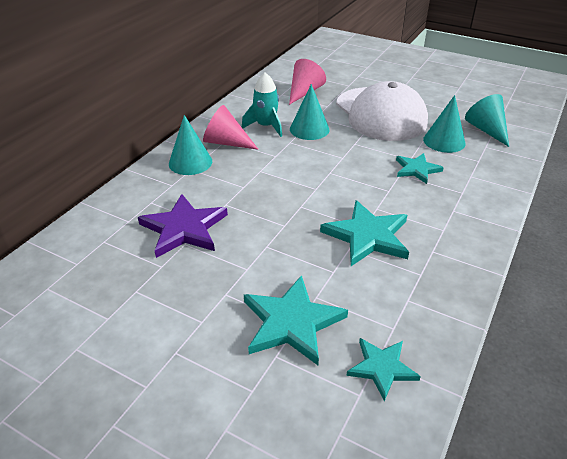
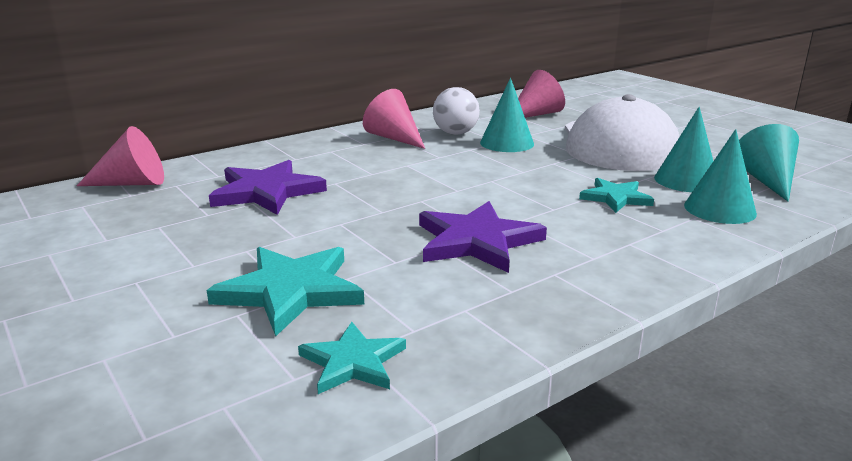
camera: 25 degrees right, 15 degrees down
turquoise cone [169,115,212,175] -> turquoise cone moved to [684,129,757,224]
turquoise rocket [242,72,282,137] -> white ball [433,87,480,135]
turquoise star [320,200,409,266] -> purple star [419,201,547,273]
none -> pink cone [77,126,164,186]

